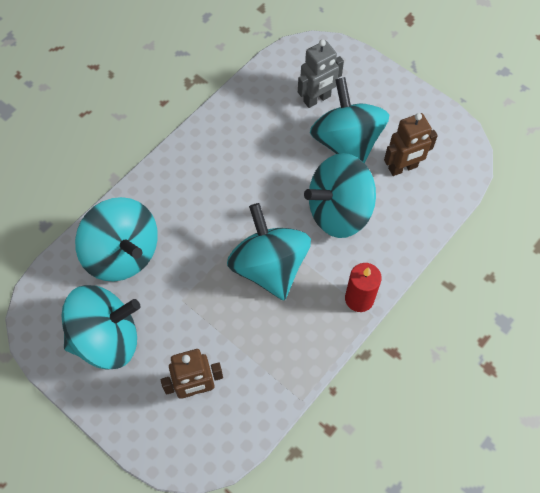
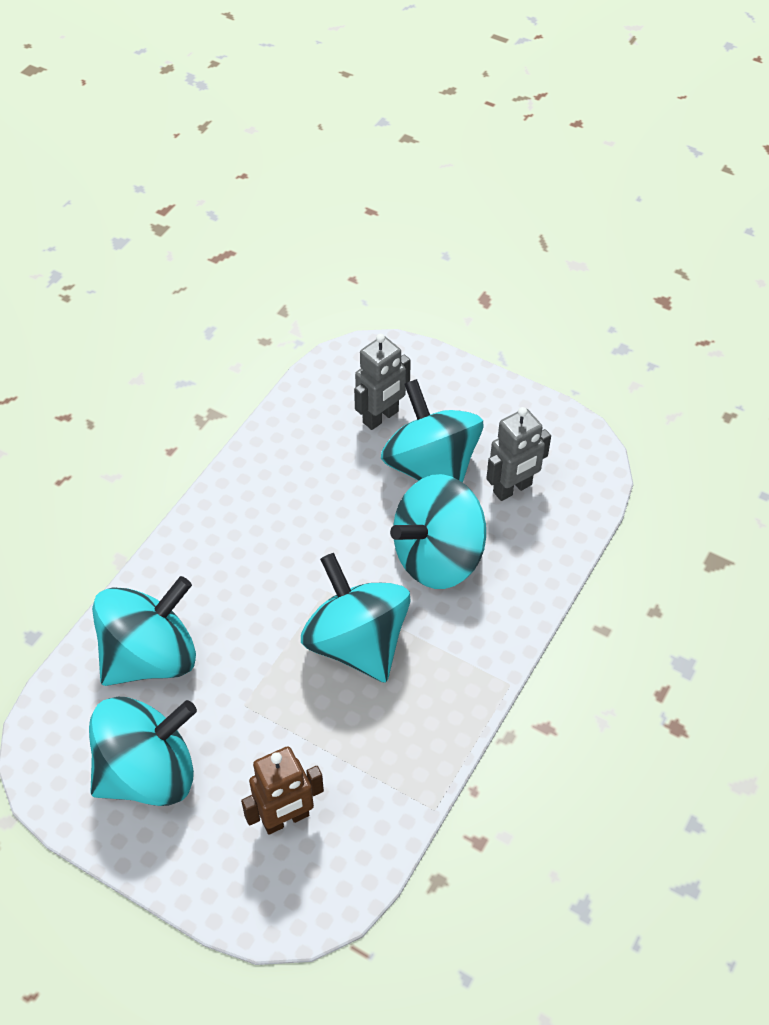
camera: 10 degrees left, 10 degrees down
turquoise spinning top [75,197,158,282] -> turquoise spinning top turned 75 degrees counterclockwise [92,576,196,686]
red candle [345,263,382,312] -> none
brown robot [384,113,438,176] -> grey robot [486,407,551,501]

